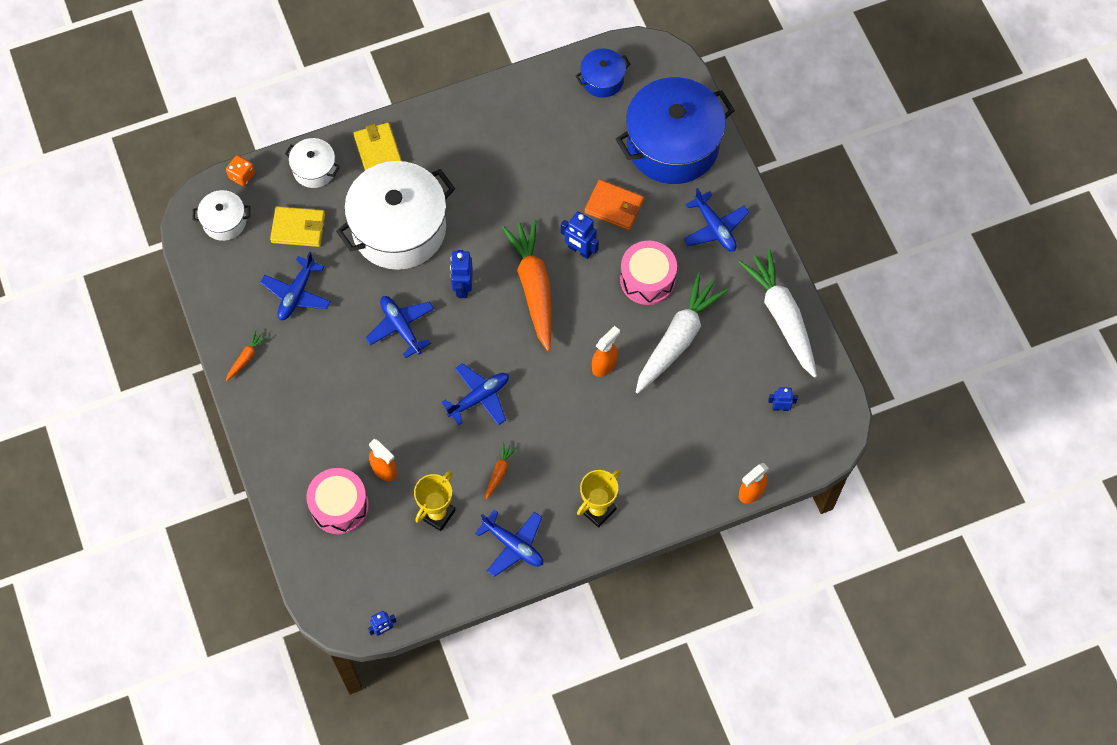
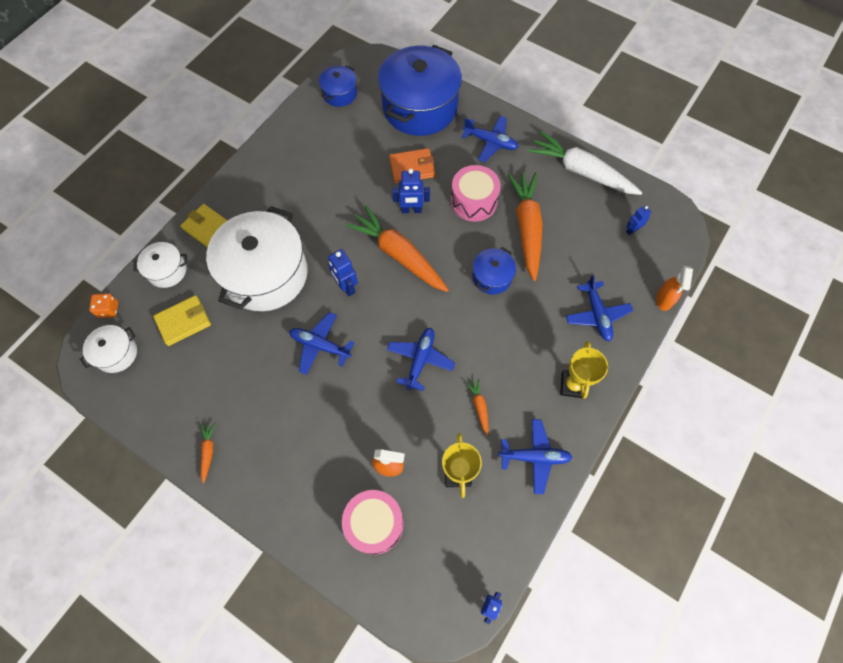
camera: 35 degrees left, 0 degrees up
blue plane [260,252,331,320] -> blue plane moved to [566,274,633,341]
orange spray bottle [592,326,620,377] -> blue pot [472,247,516,295]
white carrot [636,273,728,394] -> orange carrot [507,172,543,281]

